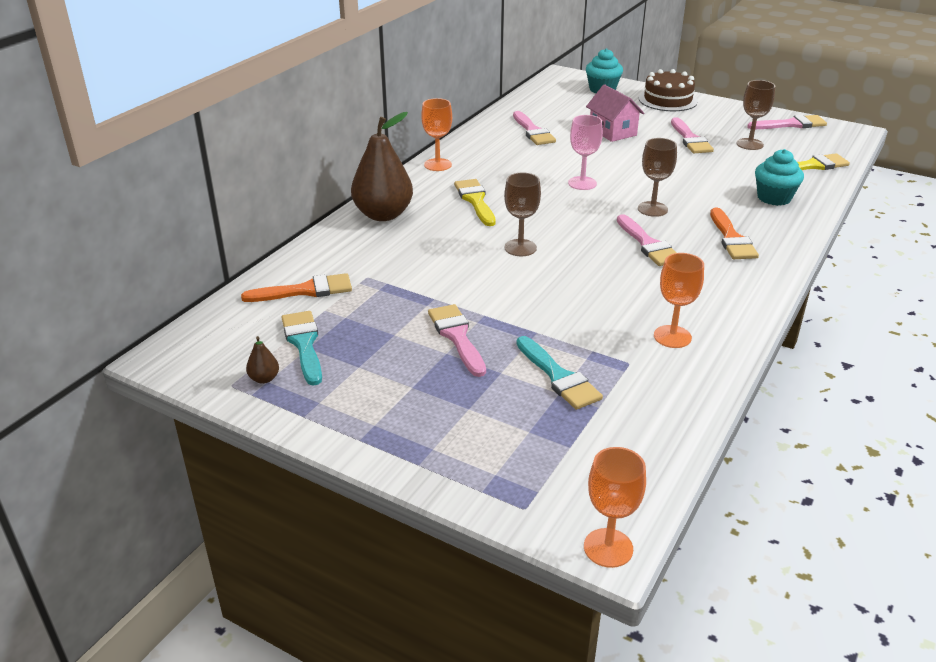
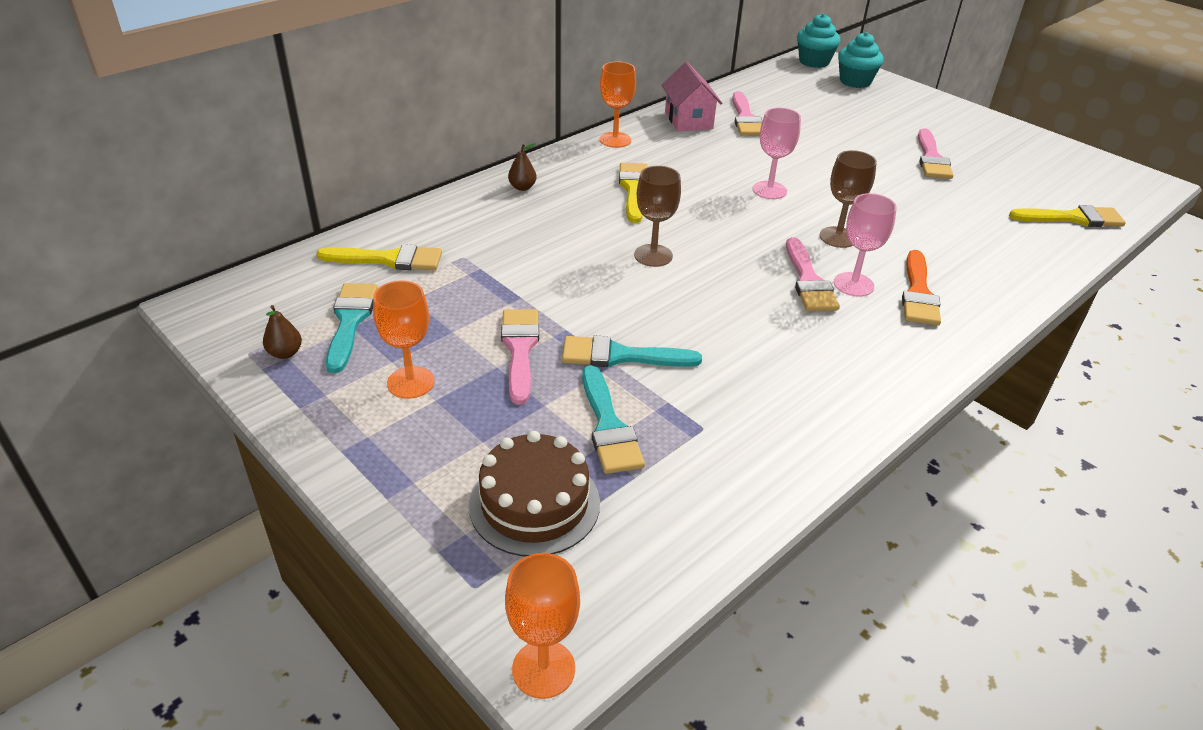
camera: 15 degrees right, 5 degrees up
orange brush [241,273,352,302] -> yellow brush [316,244,442,270]
brown pear [351,112,413,221] -> brown pear [508,143,537,191], size x0.40
pink house [586,84,644,142] -> pink house moved to [662,62,722,131]
brown cake [639,69,698,111] -> brown cake moved to [469,431,600,557]
orange goblet [654,253,704,348] -> orange goblet moved to [373,280,434,399]
brown goblet [736,80,775,150] -> none
pink brush [747,115,827,129] -> none
turquoise cupcake [755,149,804,206] -> turquoise cupcake moved to [797,13,840,68]
none -> turquoise brush [562,336,702,367]
none -> pink goblet [834,193,897,297]

